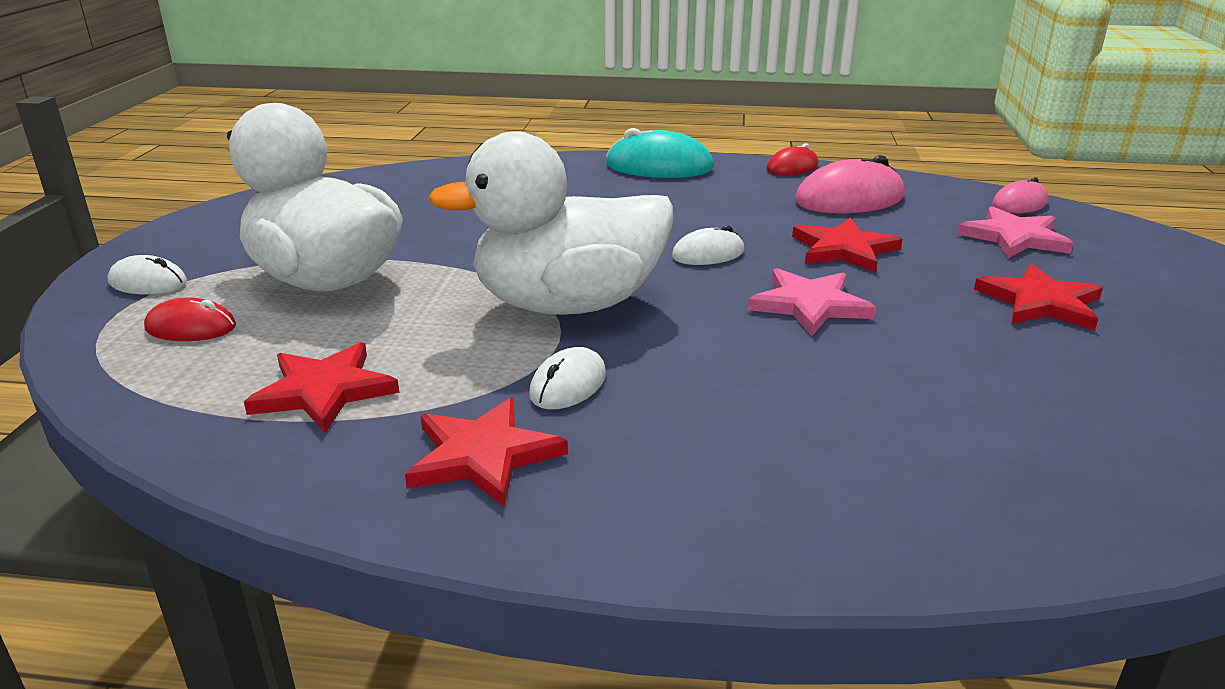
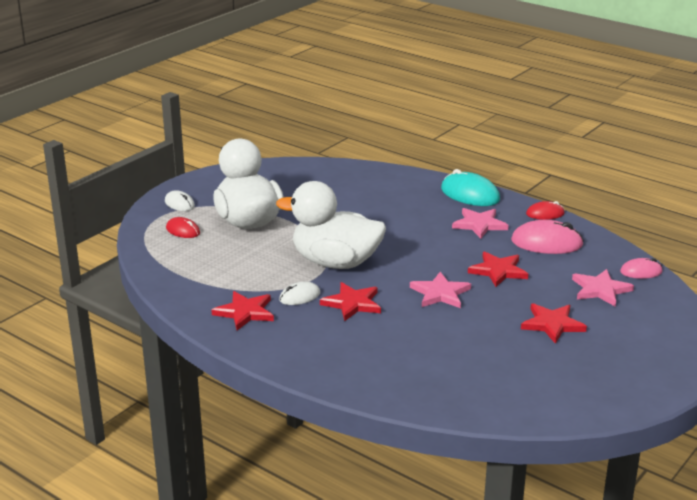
camera: 30 degrees right, 0 degrees up
red star [244,342,400,433] -> red star moved to [320,282,381,321]
white mouse [672,225,744,265] -> none
none -> pink star [452,208,509,239]

